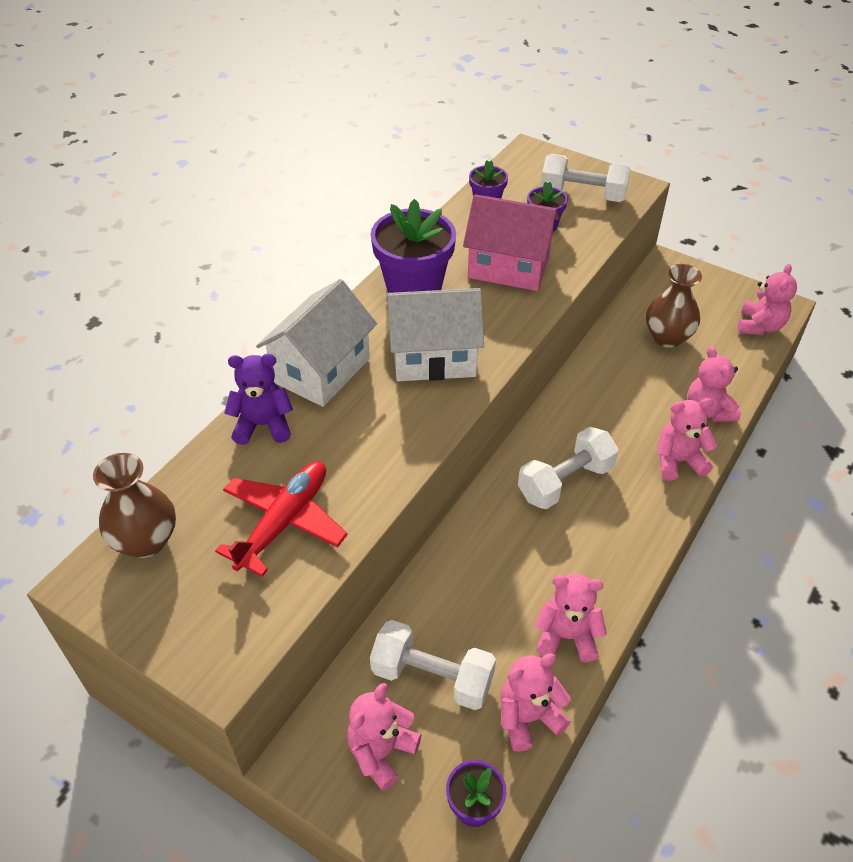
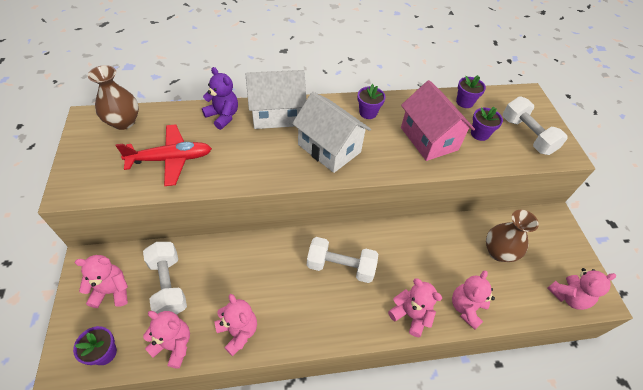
camera: 45 degrees right, 5 degrees up
purple flower pot [370,199,456,293] -> purple flower pot [357,84,386,119], size x0.52

